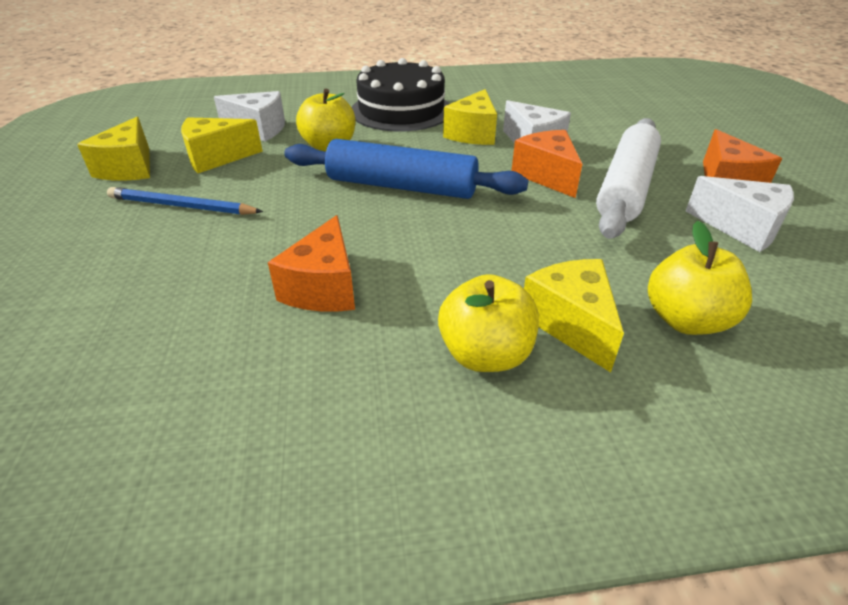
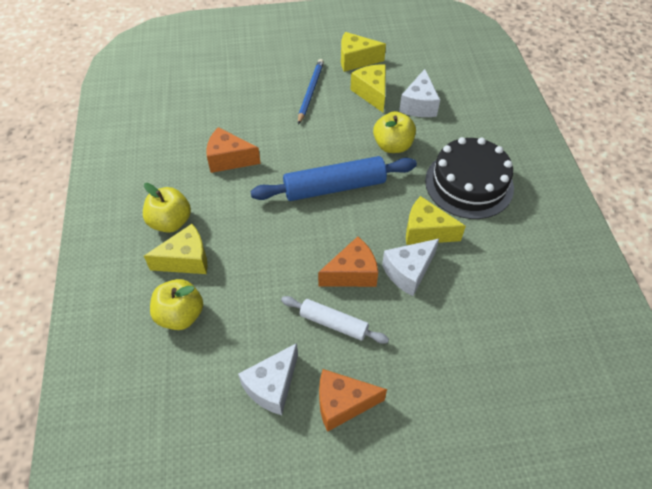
camera: 90 degrees right, 15 degrees up
blue rolling pin [284,139,528,199] -> blue rolling pin turned 60 degrees clockwise [250,156,417,201]
white rolling pin [596,118,661,239] -> white rolling pin [281,296,389,344], size x0.59

